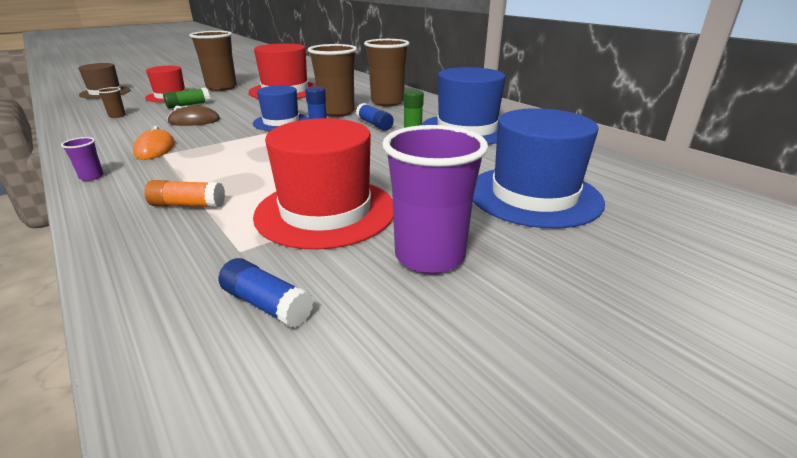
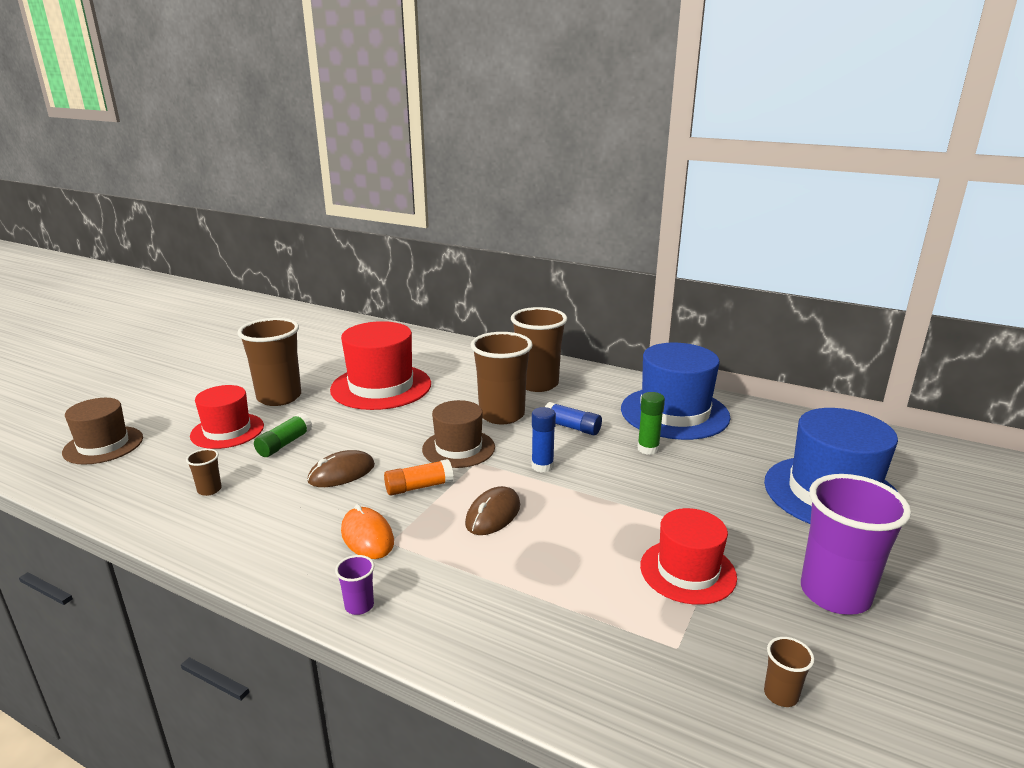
camera: 25 degrees left, 5 degrees down
orange glue stick [144,180,225,208] -> orange glue stick moved to [384,459,453,495]
blue glue stick [219,258,314,327] -> brown cup [764,637,814,707]
blue hat [253,85,309,131] -> brown hat [422,400,495,468]
red hat [253,118,393,249] -> red hat [640,508,737,605], size x0.62
none -> brown mouse [465,486,520,535]

